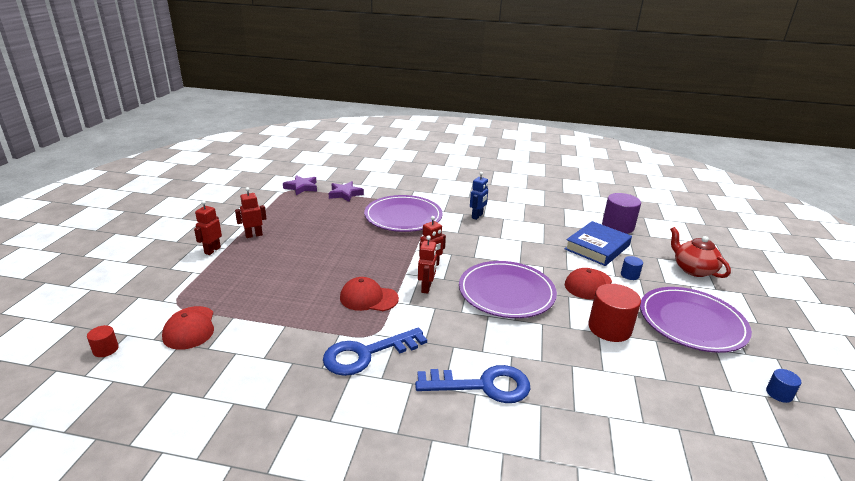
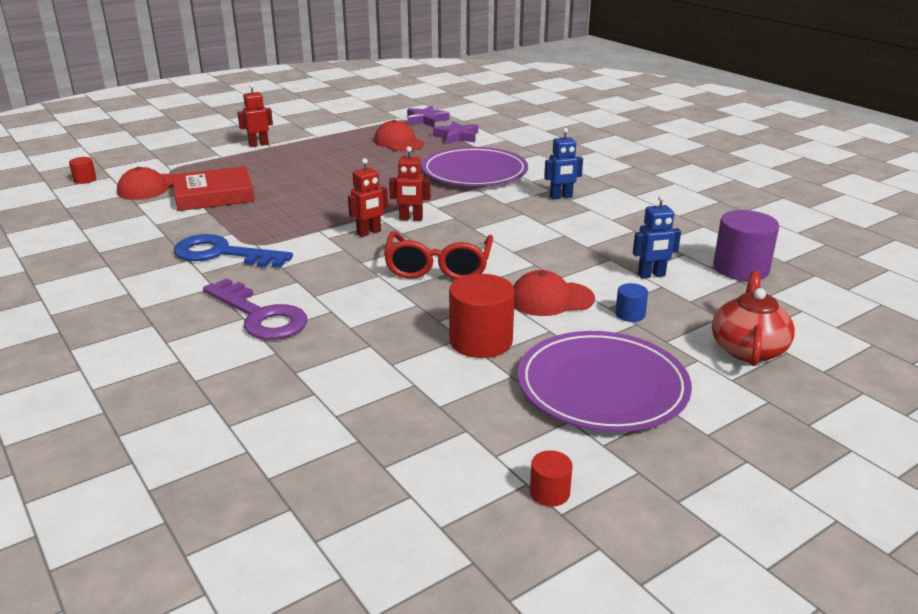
camera: 45 degrees right, 0 degrees up
red robot [235,187,267,238] -> none
red cap [340,277,399,311] -> red cap moved to [374,120,424,151]
blue key [415,365,530,403] -> purple key [203,278,307,340]
purple plate [459,261,557,318] -> red glasses [384,231,493,280]
blue book [565,221,632,266] -> blue robot [633,195,681,279]
blue cylinder [766,369,801,403] -> red cylinder [530,450,573,507]
none -> red book [172,166,255,211]

